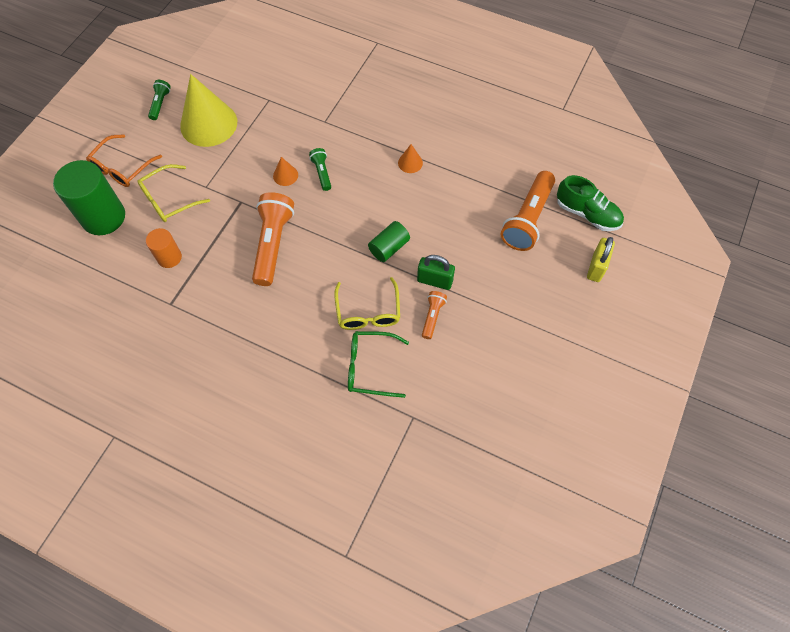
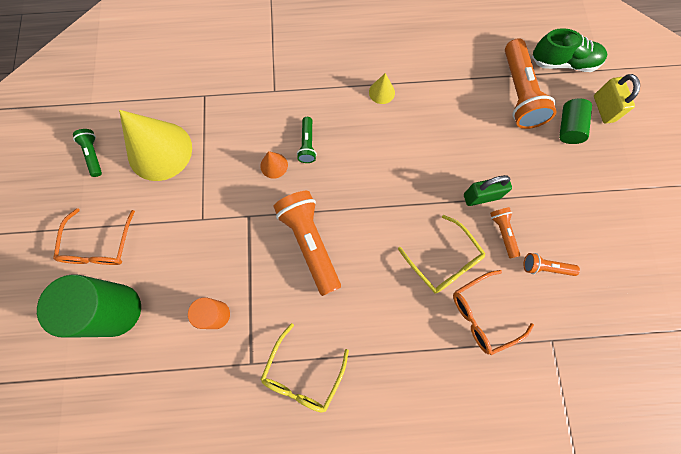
camera: 30 degrees left, 10 degrees up
yellow glasses [137,164,210,222] -> yellow glasses moved to [260,323,349,413]
green flashlight [309,148,331,191] -> green flashlight turned 135 degrees counterclockwise [297,117,317,163]
green glasses [348,331,409,398] -> orange glasses [453,270,534,355]
green cylinder [368,221,410,262] -> green cylinder moved to [559,99,592,144]
orange cone [398,144,423,173] -> yellow cone [369,73,395,104]
none -> orange flashlight [523,253,580,276]

